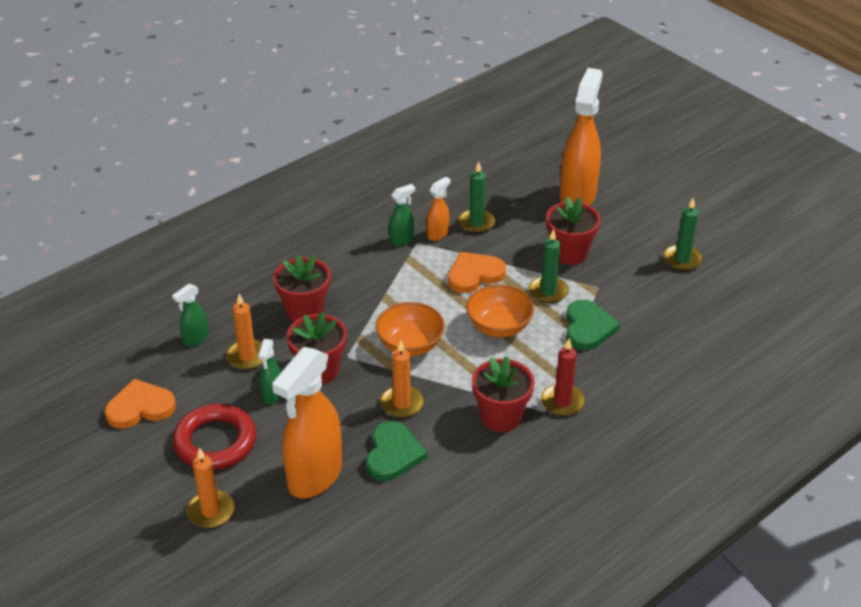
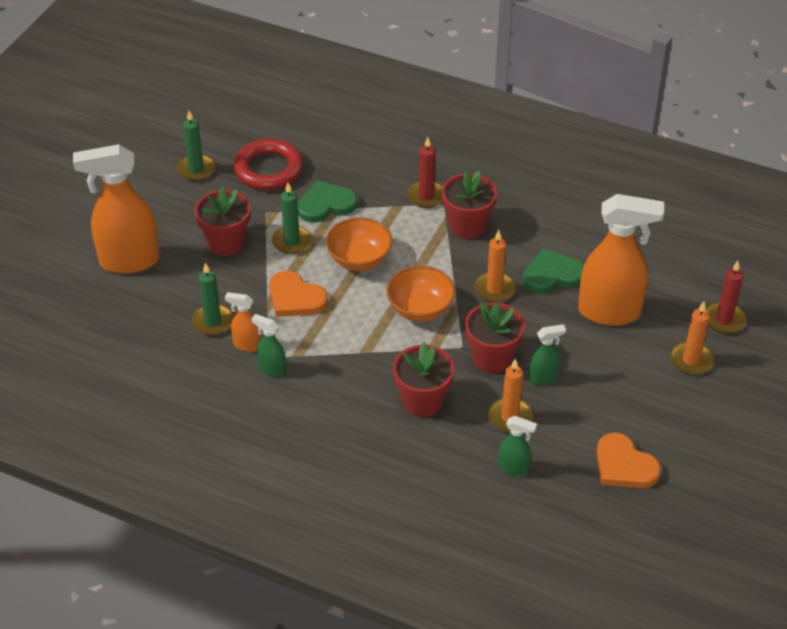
camera: 115 degrees left, 5 degrees up
red ring [173,404,256,470] -> red ring moved to [233,139,303,190]
none -> red candle [706,261,746,334]

